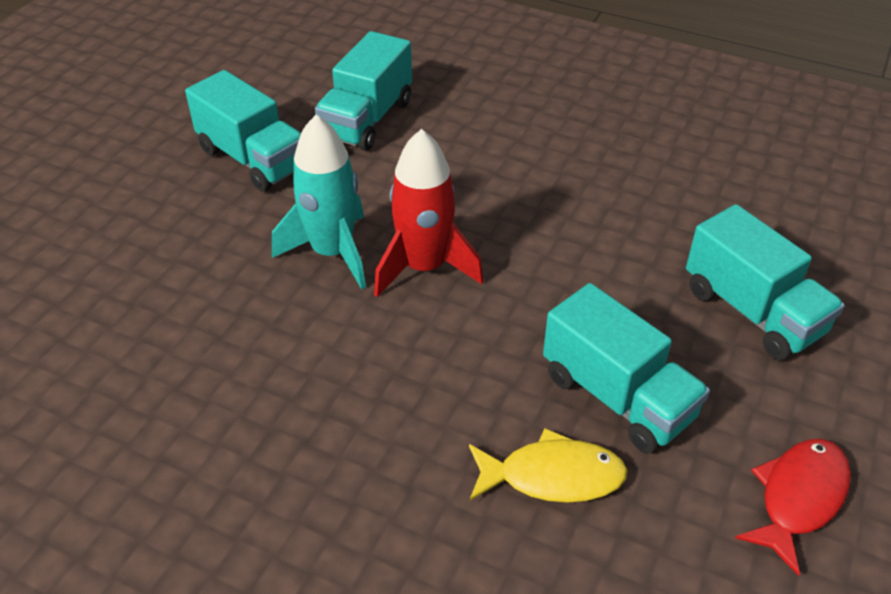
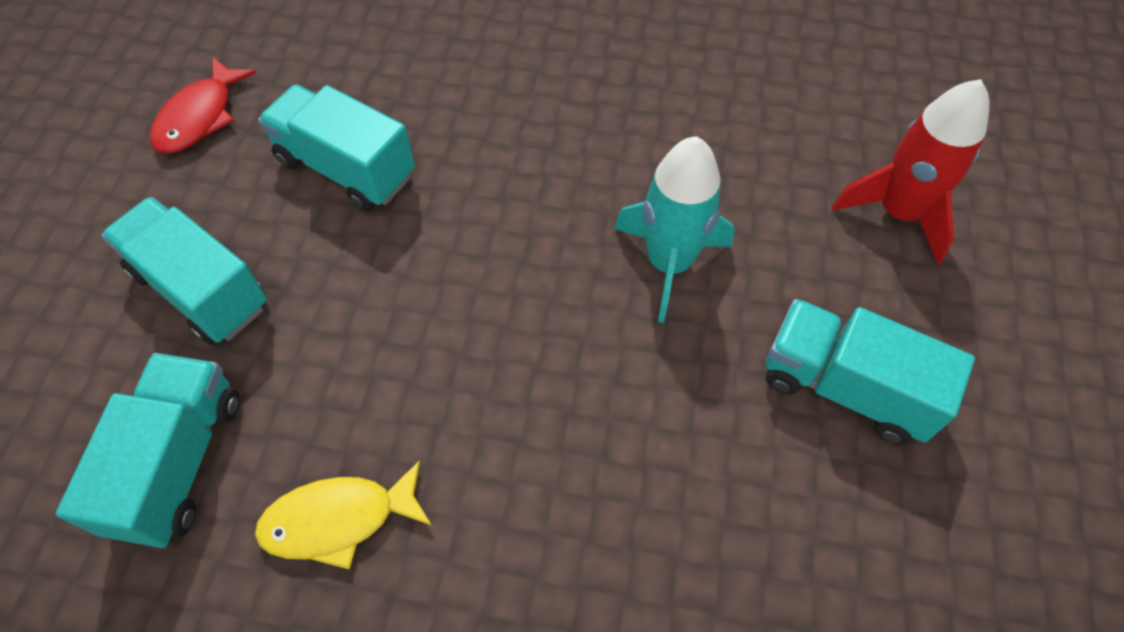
camera: 165 degrees right, 15 degrees up
turquoise truck [315,31,412,151] -> turquoise truck moved to [56,353,239,548]
red rocket [374,129,484,297] -> red rocket moved to [832,79,989,264]
yellow fish [469,428,628,503] -> yellow fish moved to [255,460,432,570]

